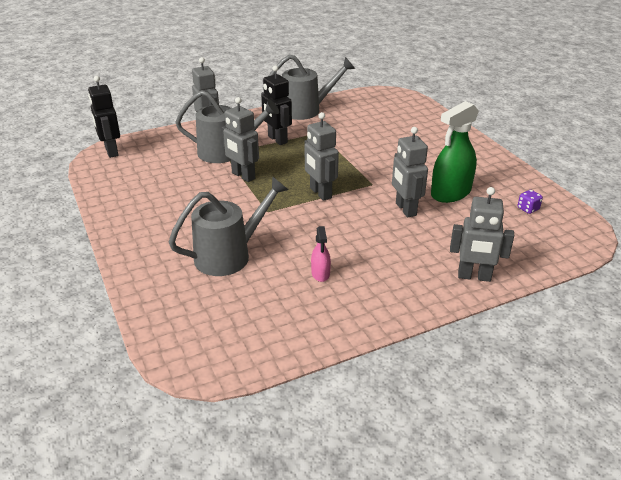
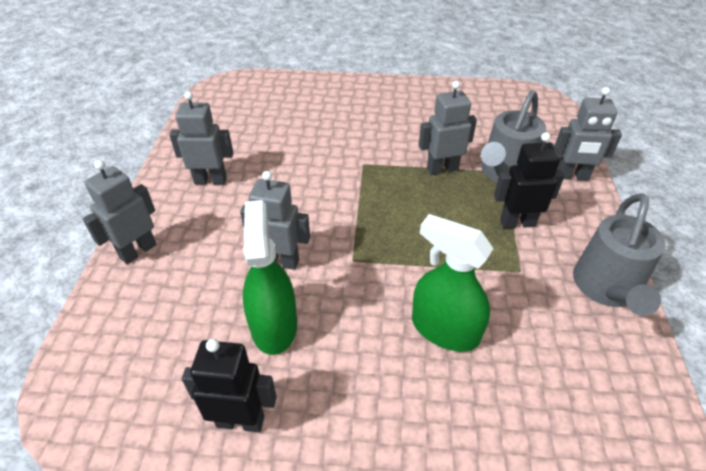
camera: 120 degrees right, 10 degrees up
black robot [88,76,120,158] -> black robot moved to [182,339,277,432]
grey watering can [169,176,288,276] -> none
grey robot [305,112,339,201] -> grey robot moved to [169,91,233,185]
pink spray bottle [311,226,331,282] -> none
purple dice [518,190,543,214] -> none
none -> green spray bottle [412,214,494,352]

